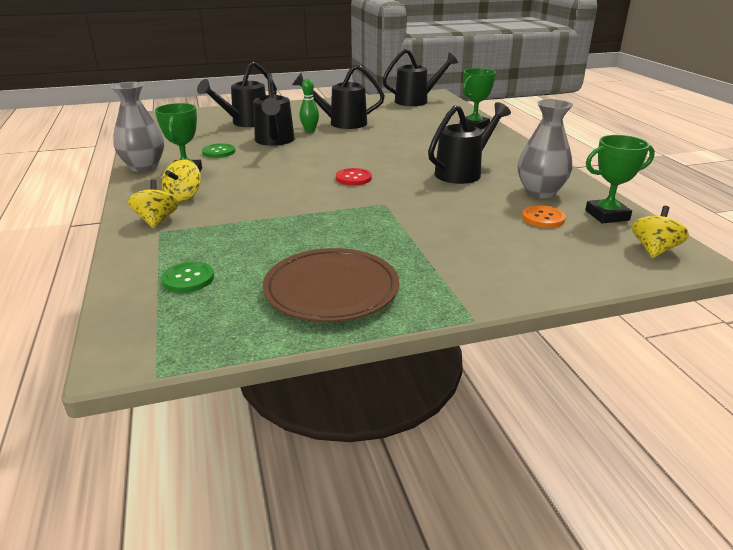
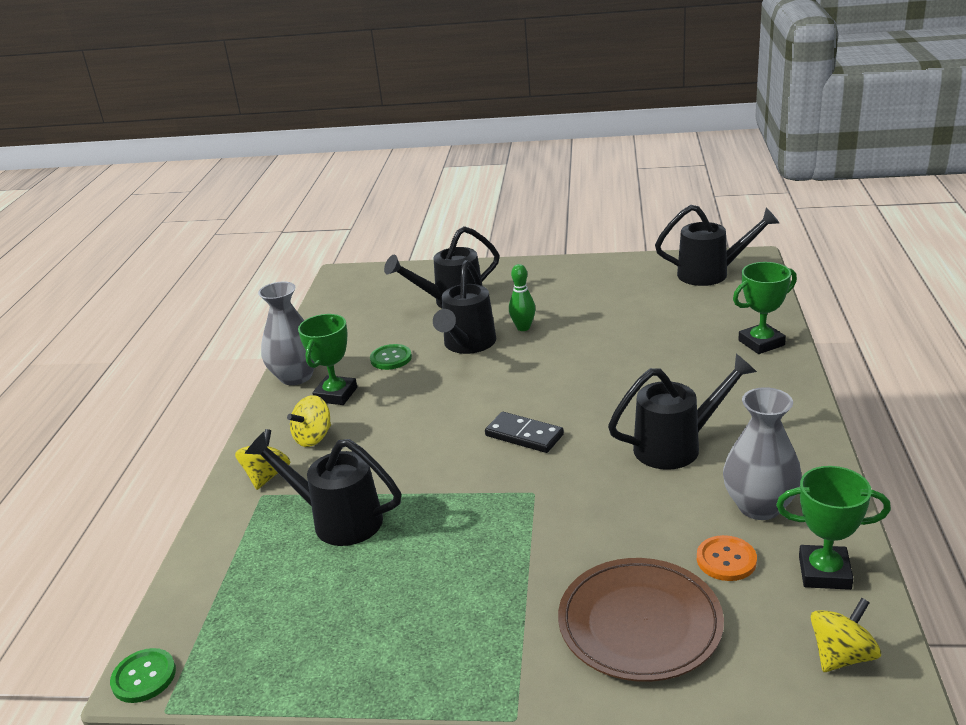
camera: 25 degrees right, 0 degrees up
green button [161,262,214,293] -> green button moved to [110,648,176,703]
brown plate [263,248,399,322] -> brown plate moved to [558,558,724,682]
black watering can [292,64,385,129] -> black watering can moved to [245,432,401,546]
red button [336,168,372,186] -> black domino [485,412,564,453]

